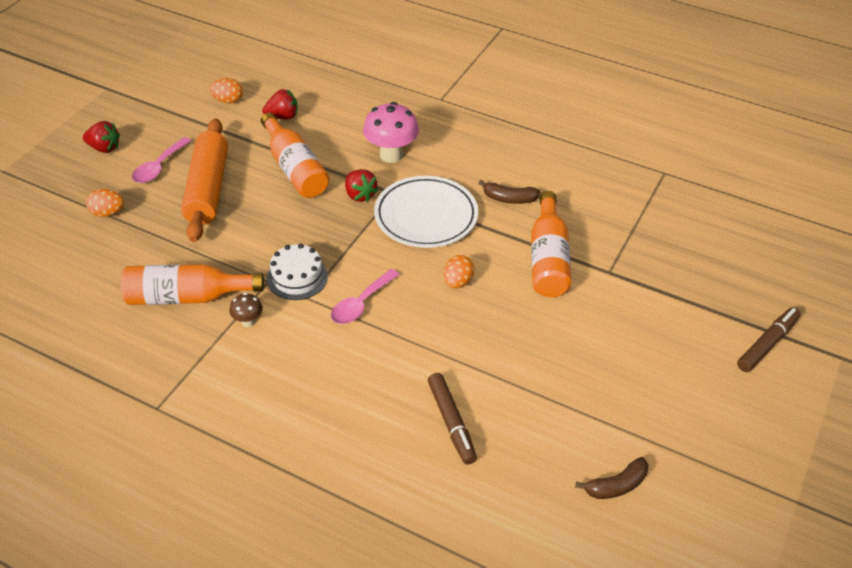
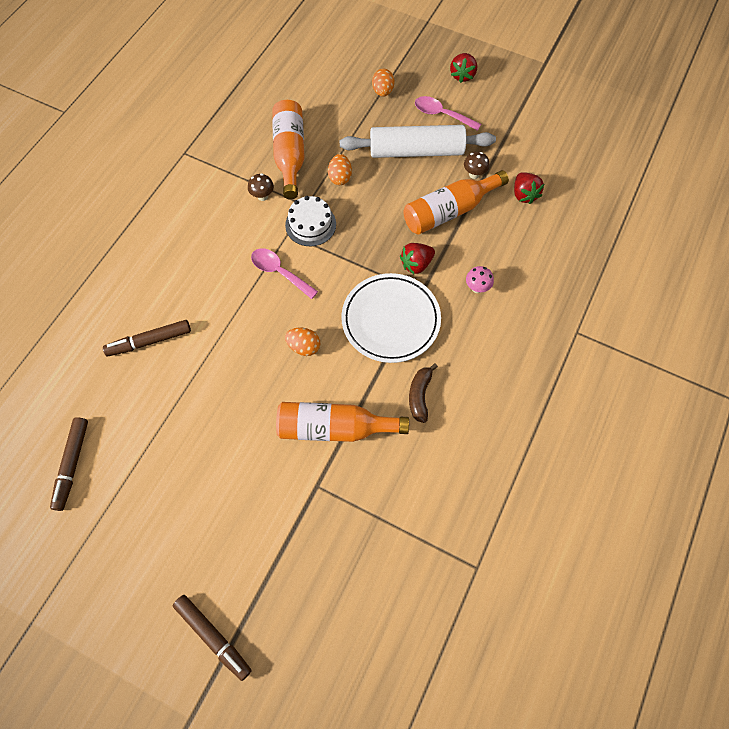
camera: 90 degrees right, 20 degrees up
orange rolling pin [181,119,228,242] -> white rolling pin [340,125,496,158]
orange egg [209,78,243,103] -> orange egg moved to [328,154,352,185]
pink mushroom [363,102,419,163] -> pink mushroom [466,266,494,293], size x0.50
brown banana [575,457,648,499] -> brown marker [50,417,88,511]
none -> brown mushroom [464,152,489,179]

